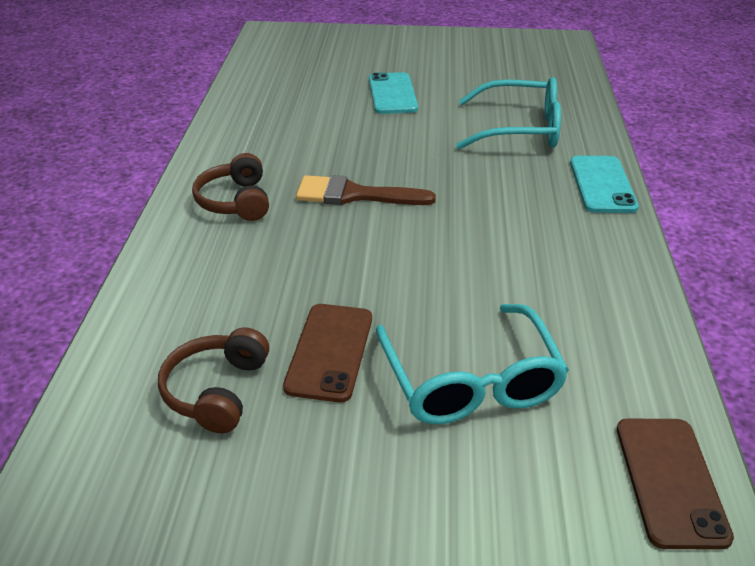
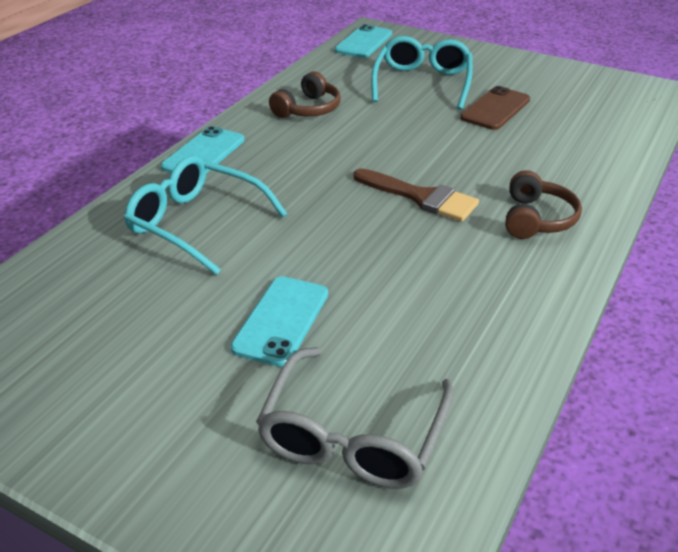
camera: 155 degrees left, 0 degrees up
brown headphones [158,327,269,433] -> brown headphones moved to [269,71,341,118]
brown phone [617,419,734,550] -> turquoise phone [335,24,392,58]
none -> grey glasses [256,347,454,489]

